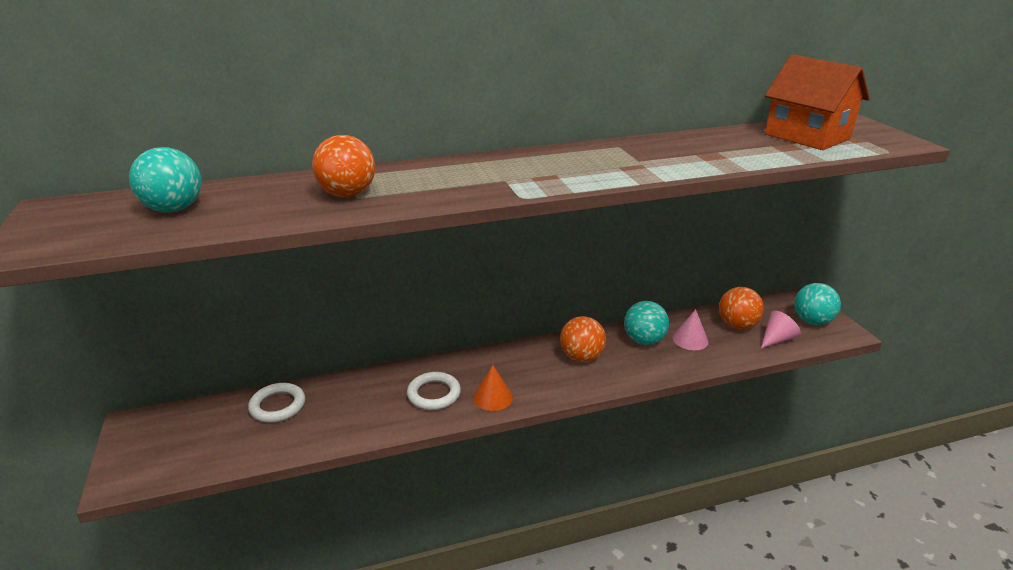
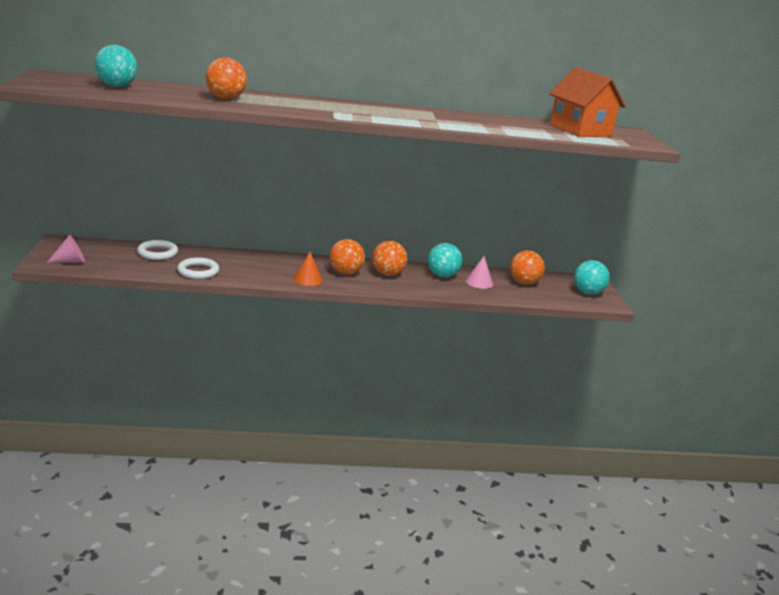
camera: 10 degrees right, 5 degrees down
white ring [407,372,461,410] -> white ring moved to [177,257,219,279]
pink cone [761,311,801,348] -> pink cone moved to [47,235,85,263]
none -> orange ball [329,239,365,275]

